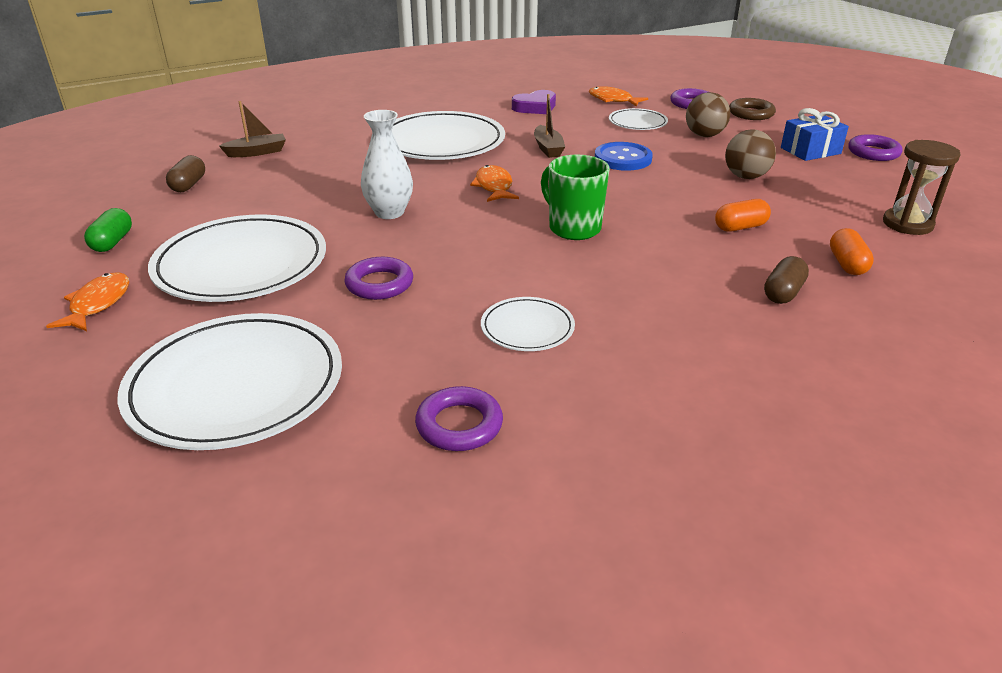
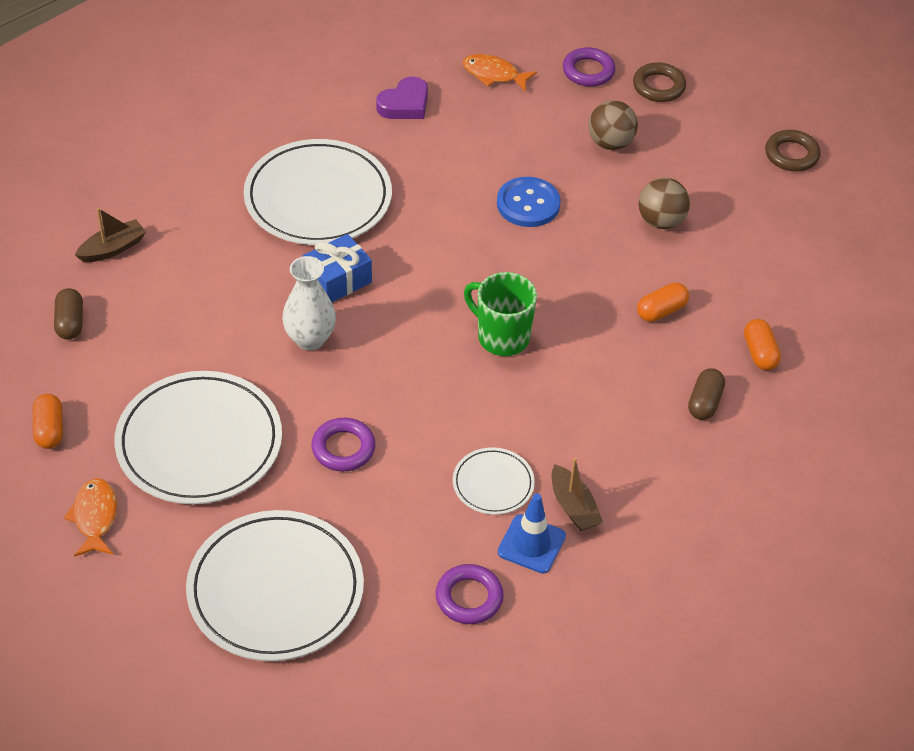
camera: 15 degrees left, 15 degrees up
green capsule [84,208,132,252] -> orange capsule [33,394,63,449]
orange fish [470,165,519,202] -> none
brown boat [534,94,565,158] -> brown boat moved to [552,458,603,531]
white plate [609,108,668,130] -> none
blue gift [781,108,849,161] -> blue gift moved to [302,234,372,302]
purple ring [848,134,903,161] -> brown ring [765,130,820,172]
brown hourglass [883,140,961,235] -> none
none -> blue traffic cone [498,493,566,574]

